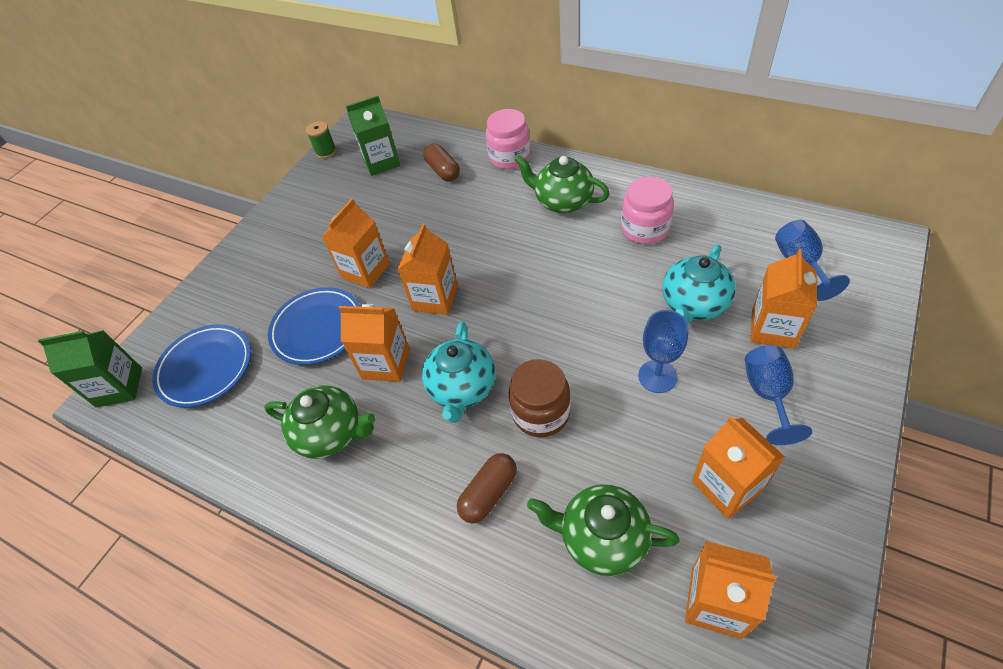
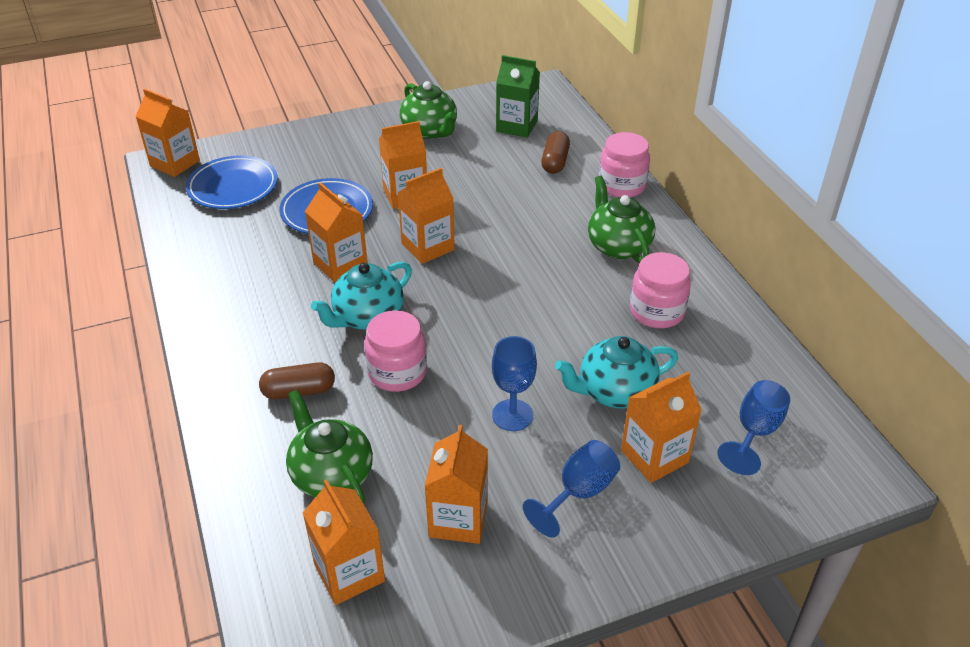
camera: 35 degrees right, 10 degrees down
green carton [38,330,142,408] -> orange carton [135,89,200,177]
green teapot [264,385,375,459] -> green teapot moved to [400,81,457,139]
green spool [306,121,336,159] -> none
brown jar [508,359,571,437] -> pink jar [364,310,427,392]

